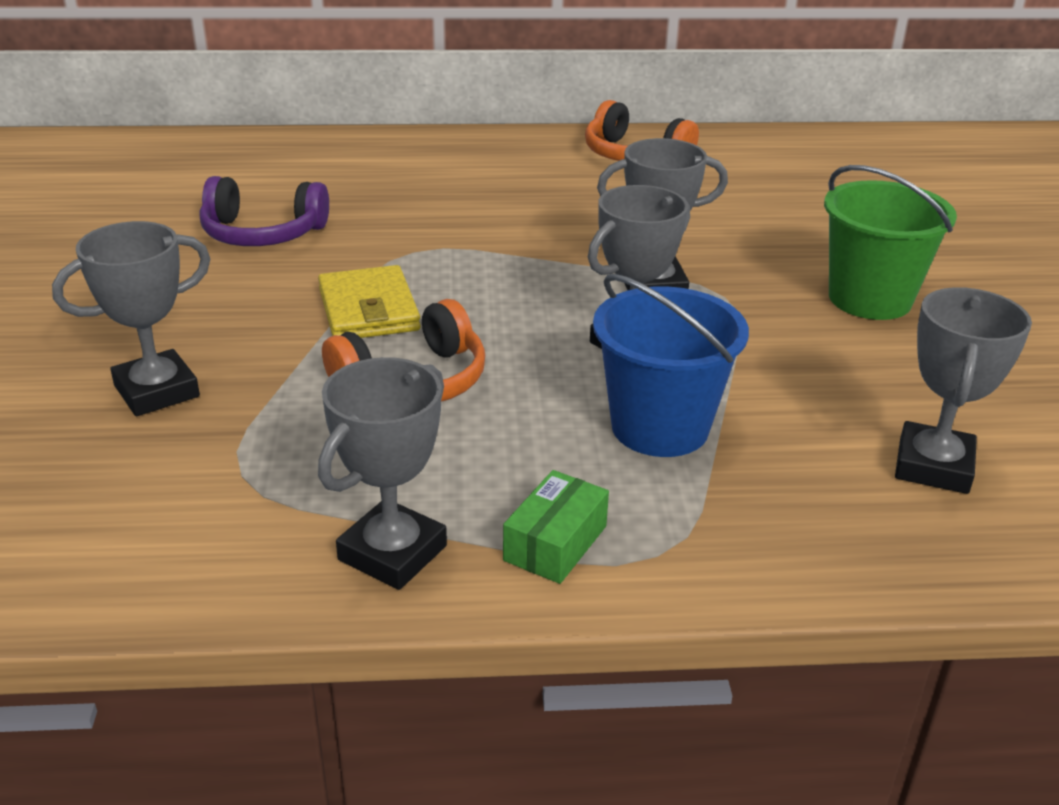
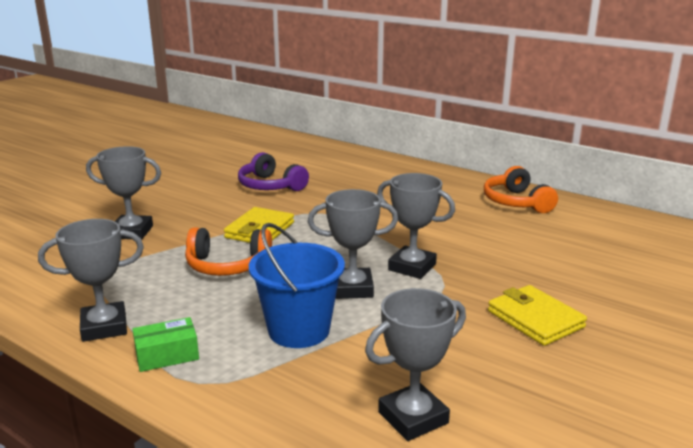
camera: 40 degrees right, 10 degrees down
green bucket [824,165,957,320] -> yellow wallet [488,285,587,346]

